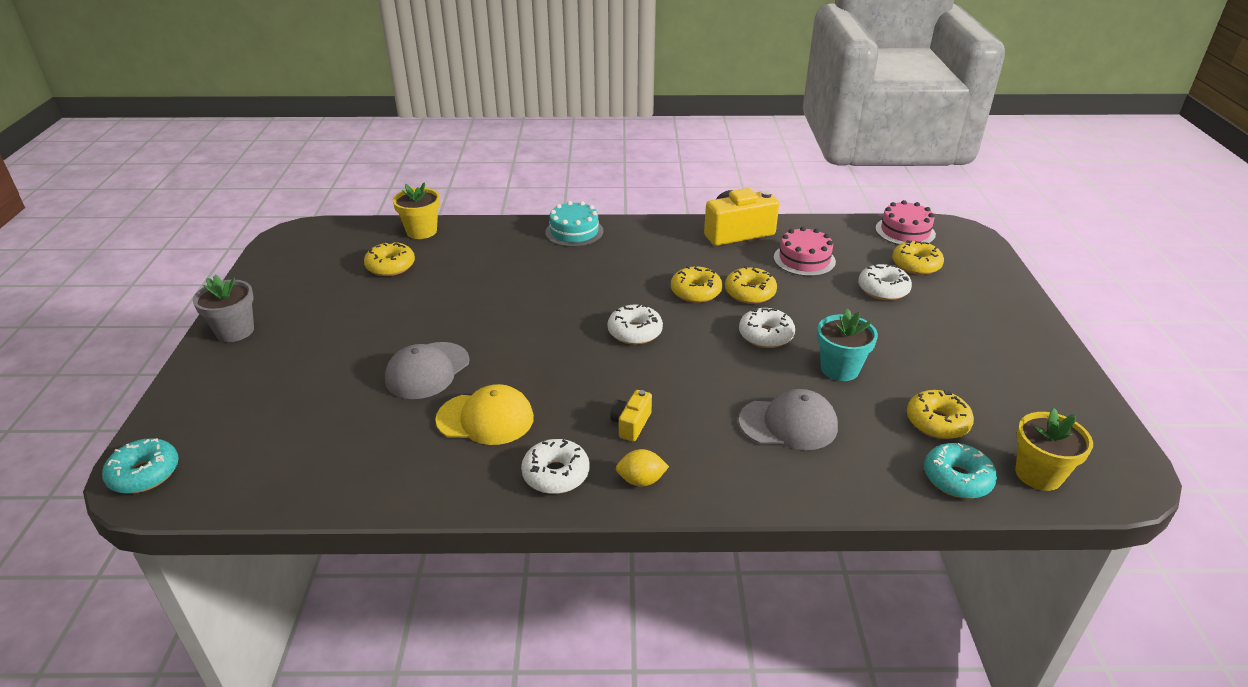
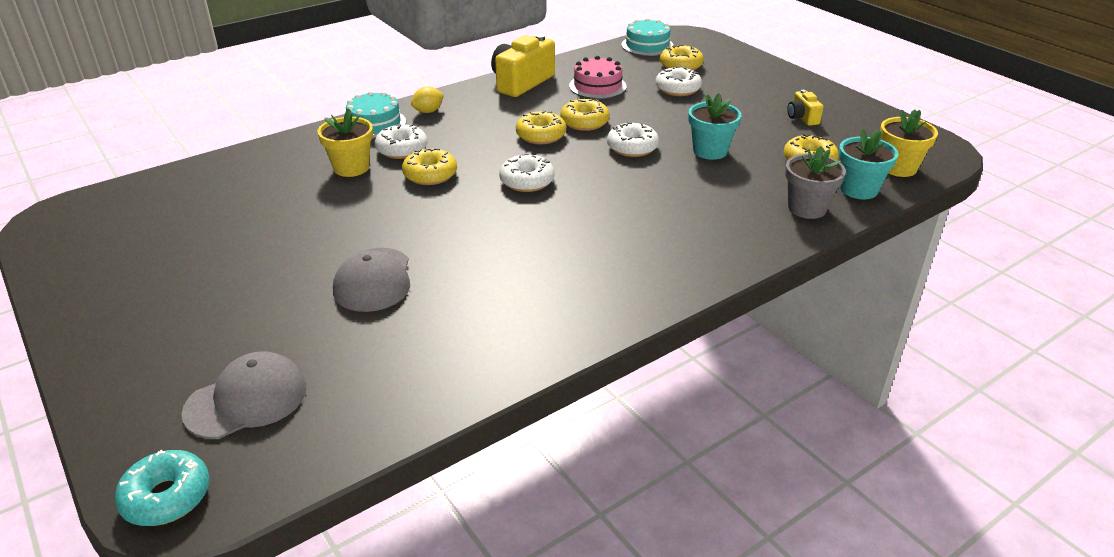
camera: 35 degrees left, 0 degrees up
grey flower pot [193,275,254,342] -> grey flower pot moved to [785,146,846,219]
yellow donut [364,241,415,276] -> yellow donut moved to [402,148,457,185]
yellow flower pot [393,182,440,239] -> yellow flower pot moved to [317,108,373,177]
yellow cap [435,384,534,445] -> none
white donut [521,439,590,494] -> white donut moved to [375,124,428,159]
yellow camera [610,390,652,441] -> yellow camera moved to [787,90,824,126]
yellow lemon [616,449,669,487] -> yellow lemon moved to [411,86,444,113]
grey cap [739,389,838,450] -> grey cap moved to [181,351,306,439]
pink cake [875,200,936,245] -> turquoise cake [621,18,674,56]
turquoise donut [924,443,997,499] -> turquoise flower pot [839,129,899,199]

